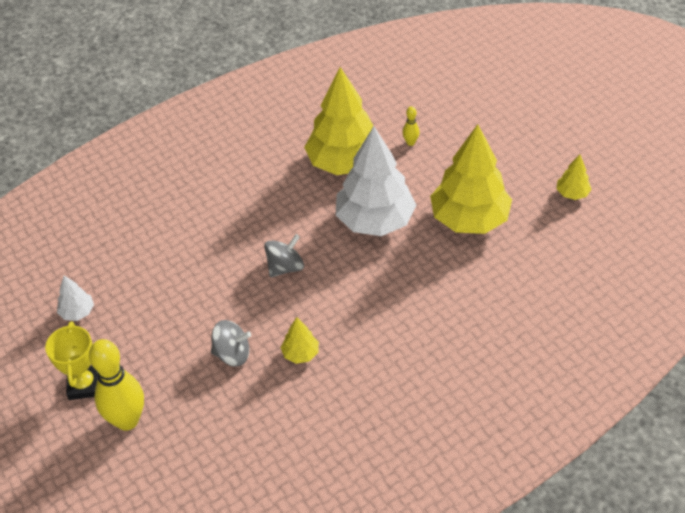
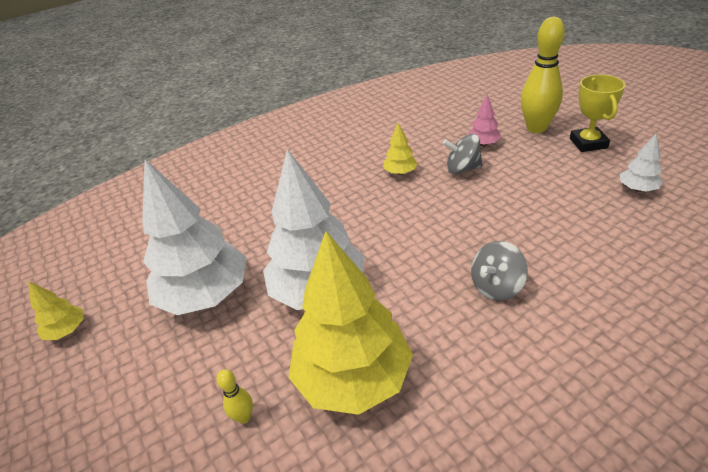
camera: 175 degrees left, 10 degrees down
grey spinning top [264,234,304,277] -> grey spinning top moved to [471,241,528,301]
yellow tree [430,124,512,234] -> white tree [142,159,247,315]
none -> pink tree [468,94,501,146]

